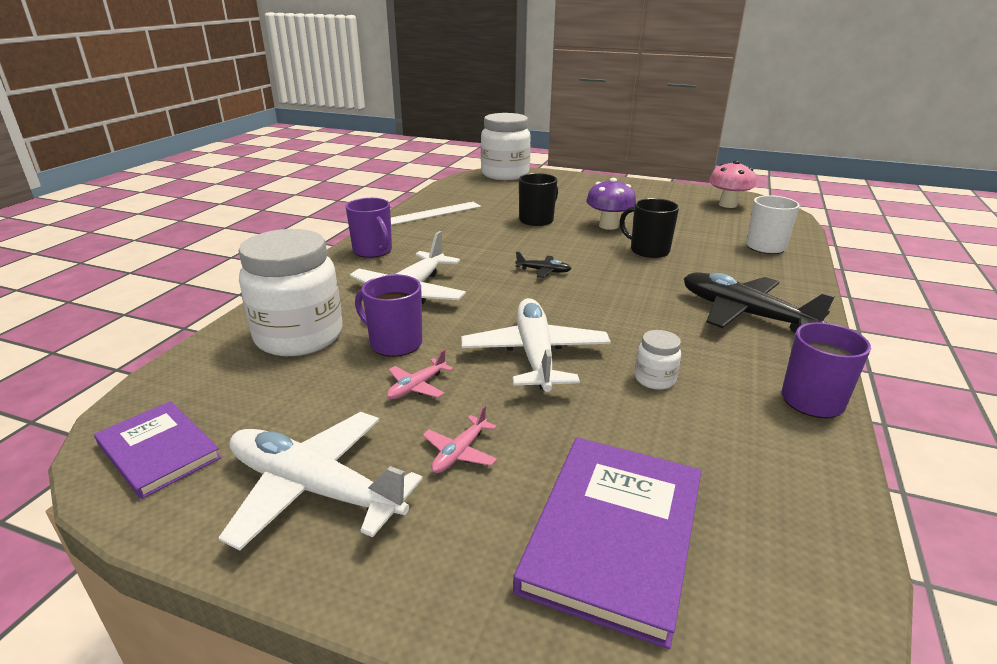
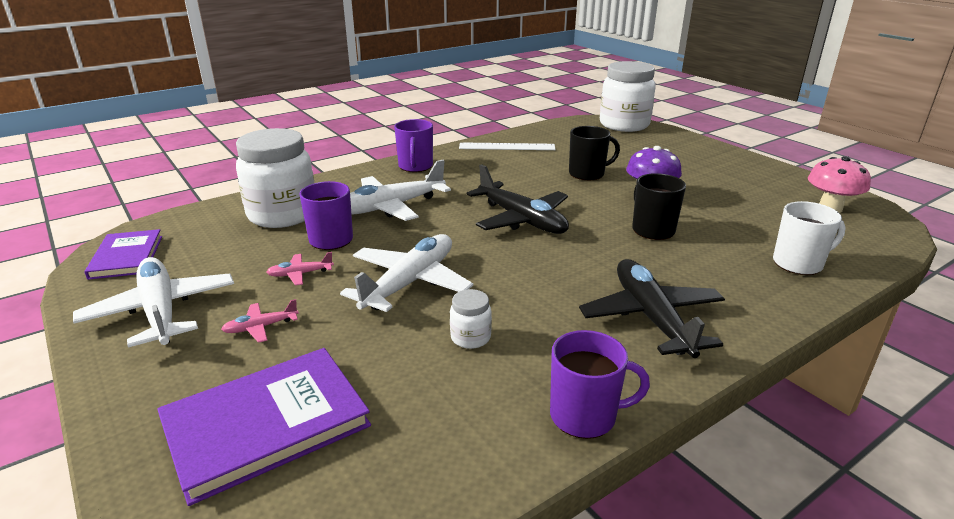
camera: 35 degrees right, 0 degrees up
black plane [515,251,572,278] -> black plane [467,164,569,234], size x2.23

